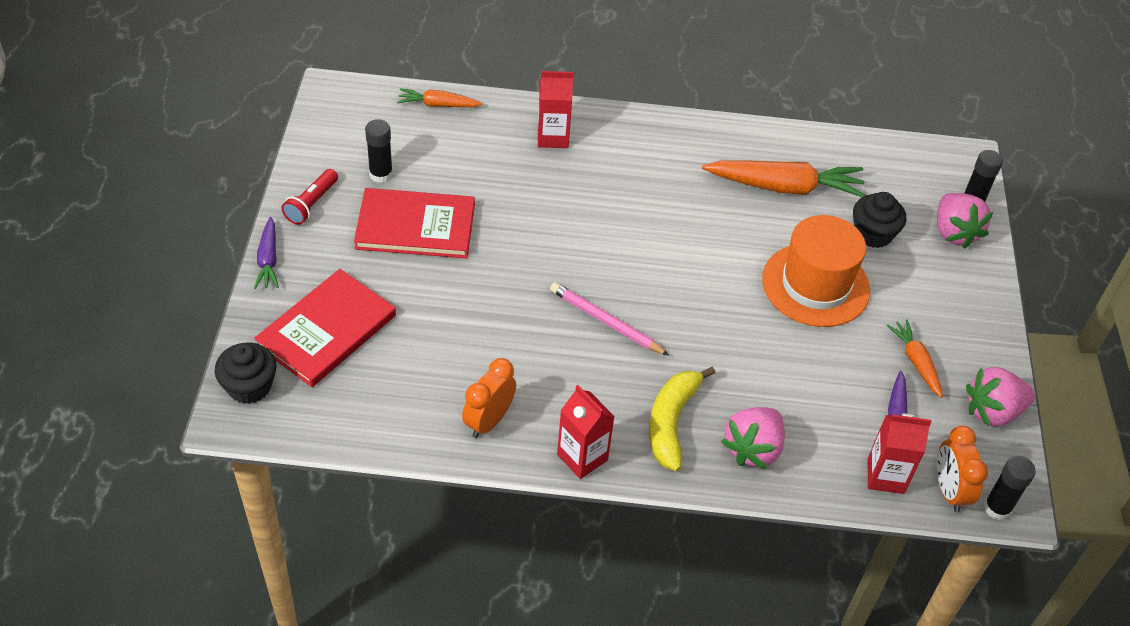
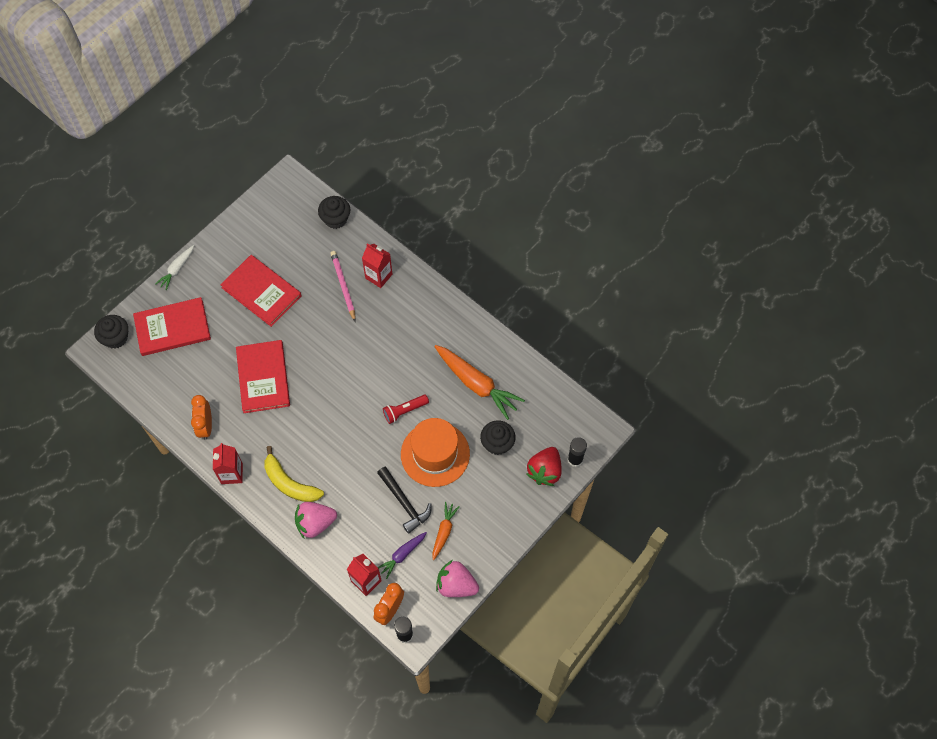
camera: 40 degrees right, 15 degrees up
purple carrot [254,217,279,289] -> white carrot [155,245,194,290]
red flashlight [281,169,338,225] -> red flashlight moved to [383,395,429,424]
black glue stick [365,119,393,183] -> none
orange carrot [397,88,482,107] -> black cupcake [318,196,350,229]
orange clock [462,358,516,438] -> orange clock turned 75 degrees counterclockwise [191,395,212,440]
pink pencil [550,282,669,356] -> pink pencil moved to [330,251,356,321]
yellow banana [649,367,715,471] -> yellow banana turned 105 degrees counterclockwise [264,446,324,502]
pink strawberry [937,193,993,249] -> red strawberry [526,447,562,486]
none -> red book [236,340,290,413]
none -> black hammer [377,467,431,534]

